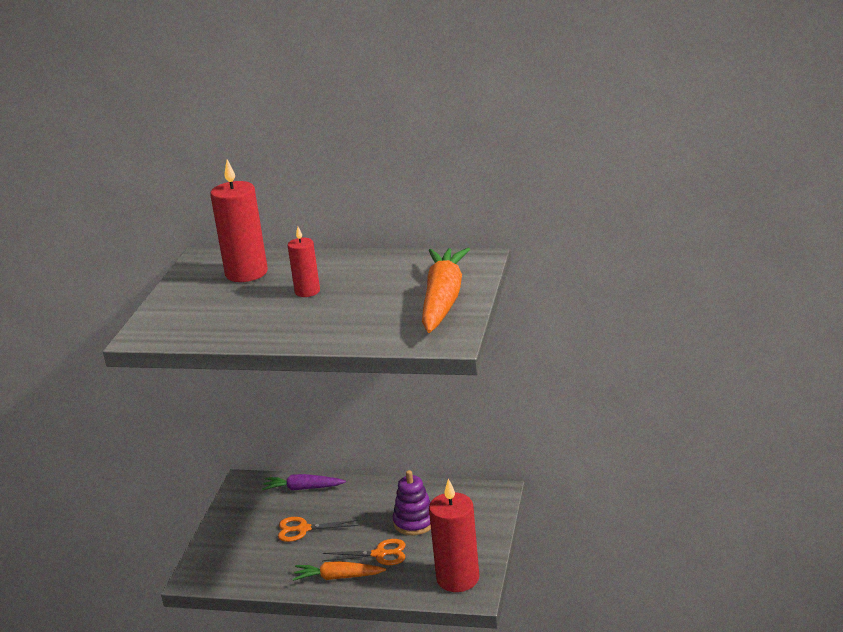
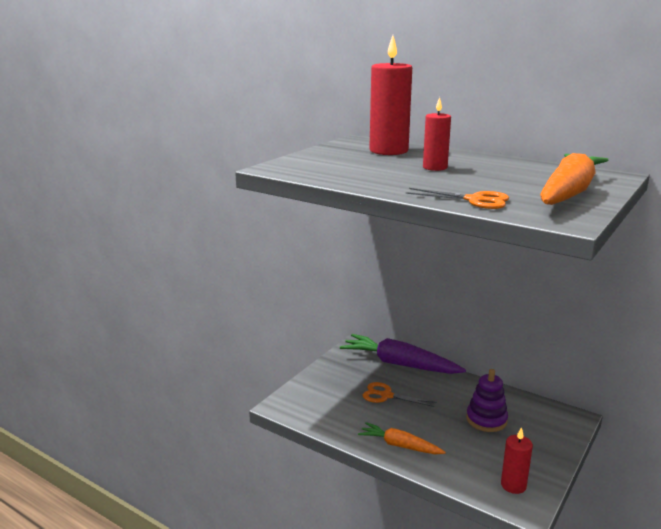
camera: 20 degrees right, 5 degrees down
purple carrot [262,474,346,491] -> purple carrot [340,334,466,374], size x1.75
orange scissors [323,539,405,565] -> orange scissors moved to [406,188,509,209]
red candle [429,479,479,592] -> red candle [501,427,533,494], size x0.57

